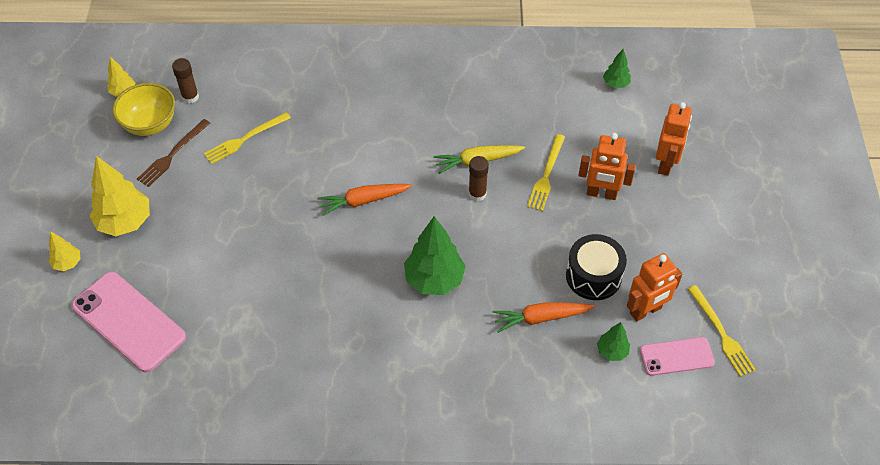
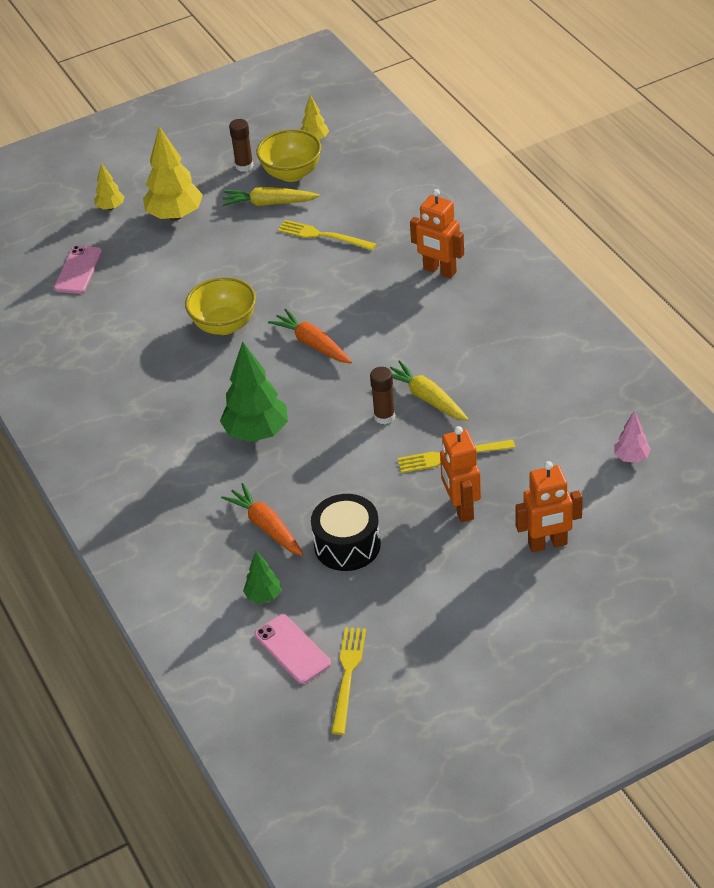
camera: 65 degrees right, 10 degrees down
pink phone [72,272,186,372] -> pink phone [54,246,102,294], size x0.58
brown fork [137,119,210,187] -> yellow carrot [222,187,320,206]
brown glue stick [172,58,199,103] -> brown glue stick moved to [229,119,254,172]
green tree [603,49,631,88] -> pink tree [614,411,651,463]
orange robot [627,253,682,321] -> orange robot moved to [410,189,464,278]
yellow fork [688,285,756,377] -> yellow fork turned 150 degrees clockwise [331,627,366,735]
none -> yellow bowl [185,277,256,335]

